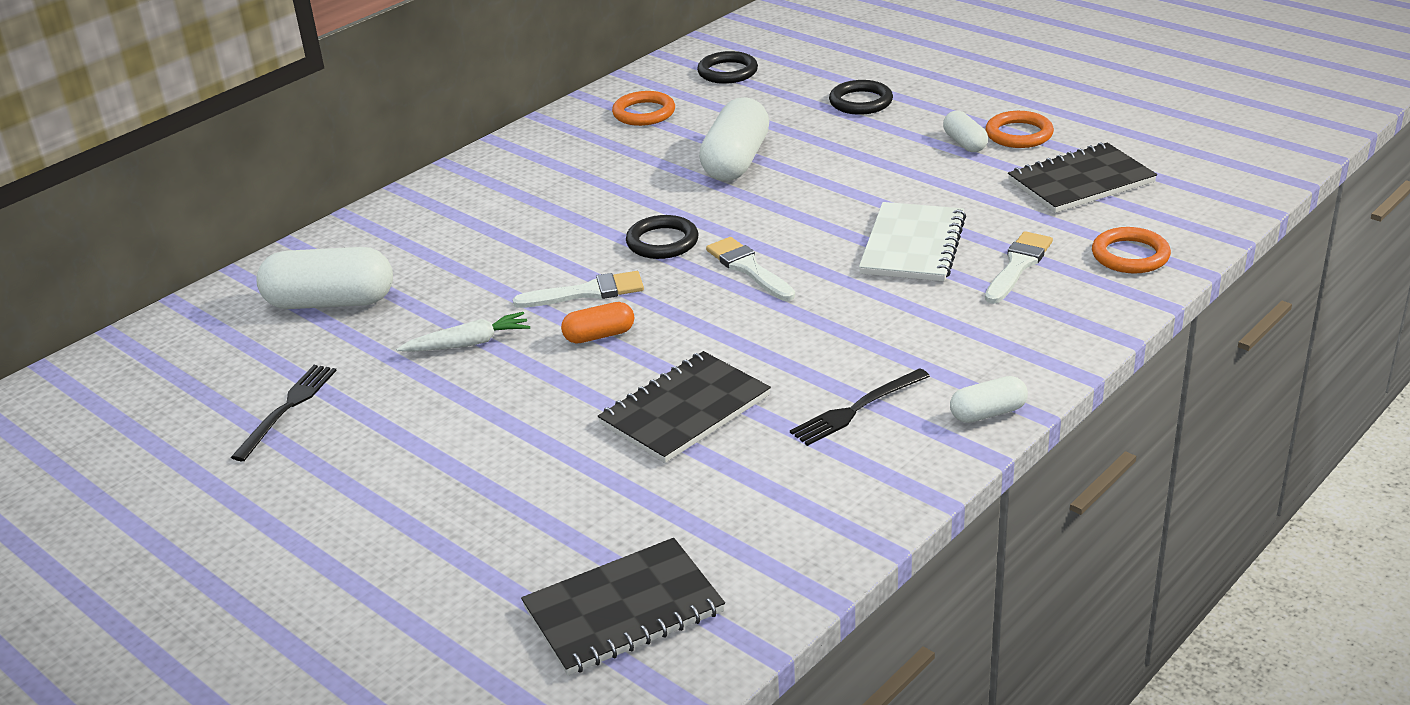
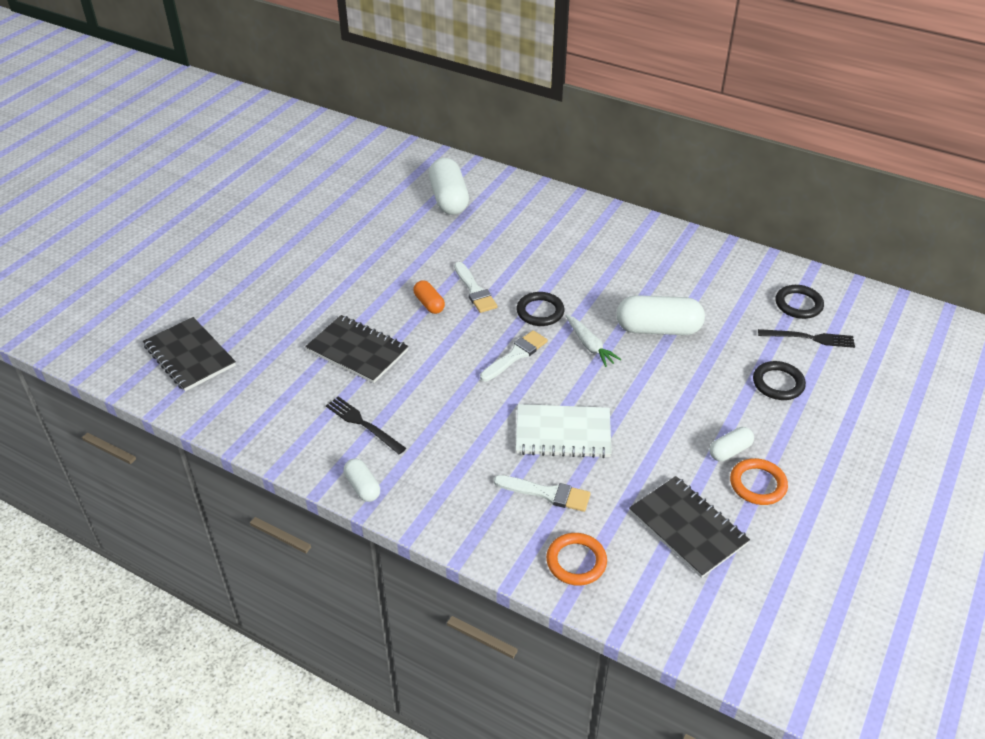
camera: 75 degrees right, 10 degrees up
black fork [231,365,337,461] -> black fork moved to [758,329,855,348]
white carrot [396,312,530,352] -> white carrot moved to [565,314,621,367]
orange ring [612,91,675,126] -> none

